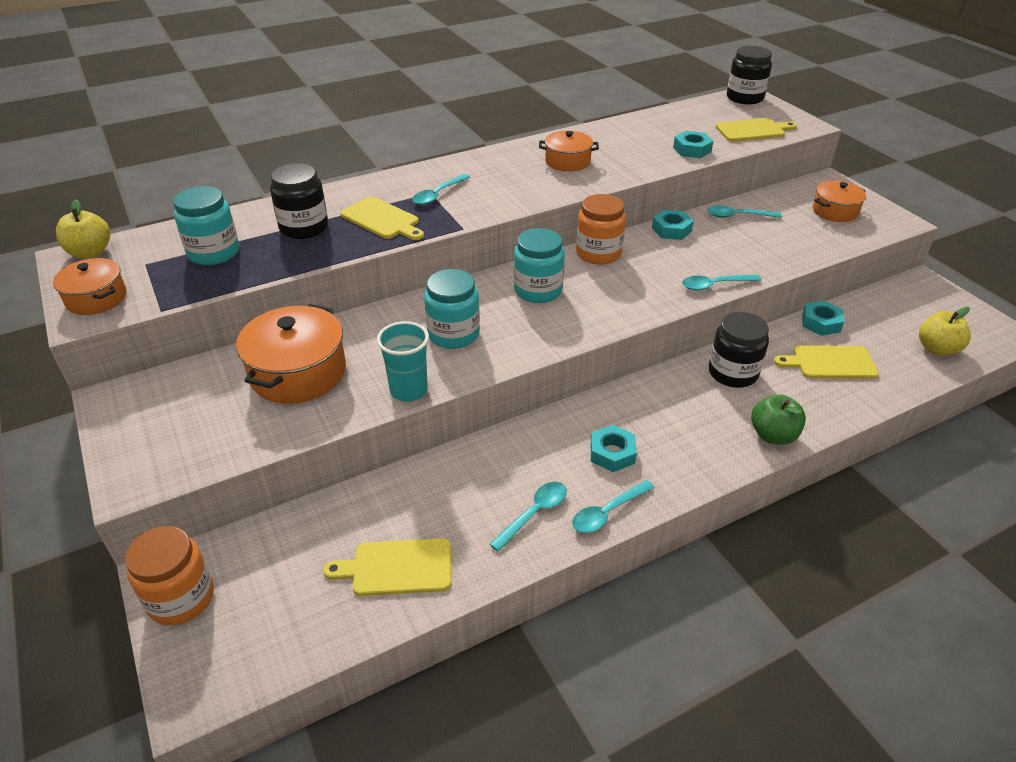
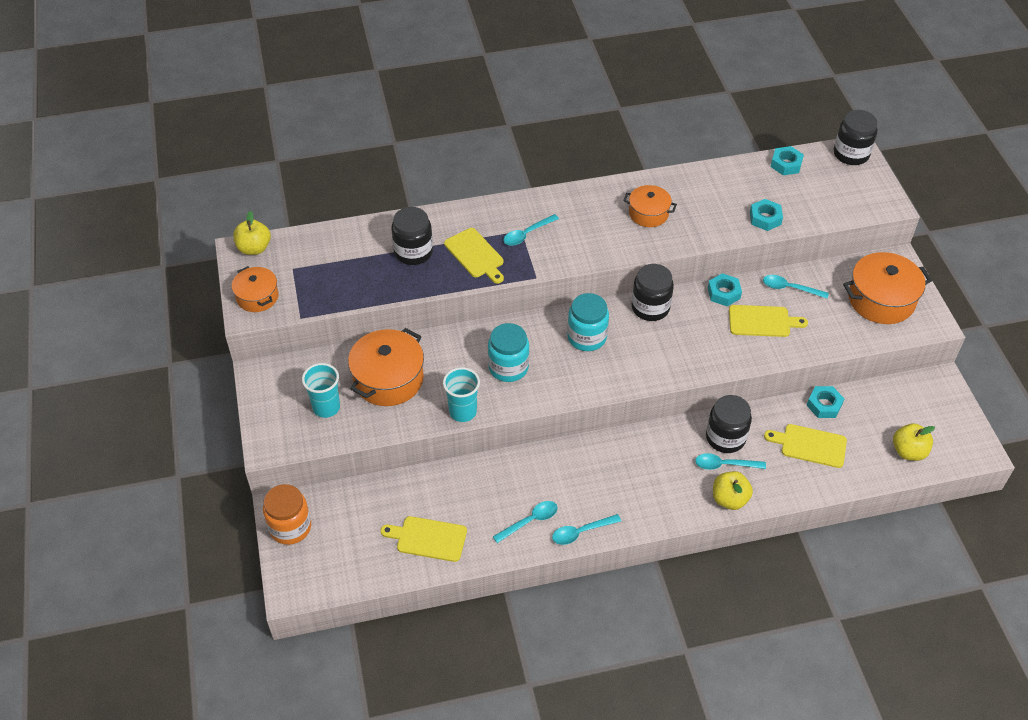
camera: 15 degrees right, 10 degrees up
turquoise jar [173,186,239,265] -> none
orange jar [576,194,626,265] -> black jar [631,264,674,321]
turquoise nut [591,425,637,472] -> turquoise nut moved to [771,146,804,175]
turquoise spoon [682,274,761,291] -> turquoise spoon moved to [695,453,766,470]
yellow cutting board [715,118,797,142] -> yellow cutting board moved to [729,305,808,337]
green apple [751,394,806,445] -> yellow apple [713,471,753,510]
orange pot [813,181,866,222] -> orange pot [843,252,932,324], size x1.64
none -> turquoise cup [302,363,340,418]

